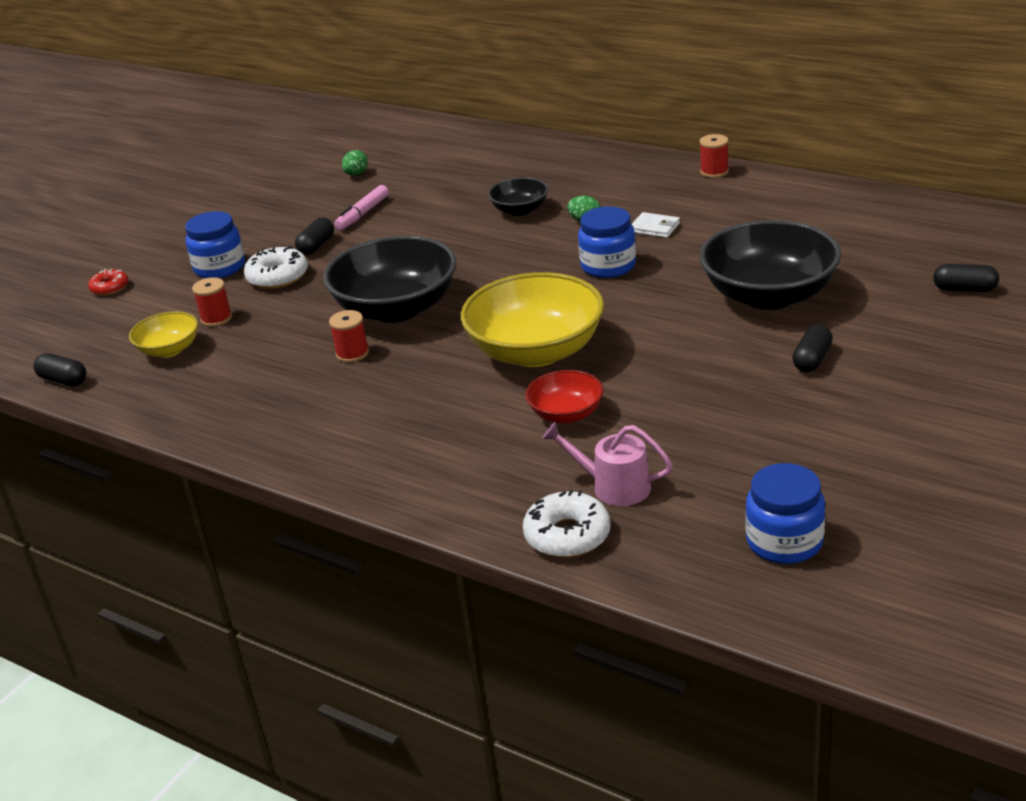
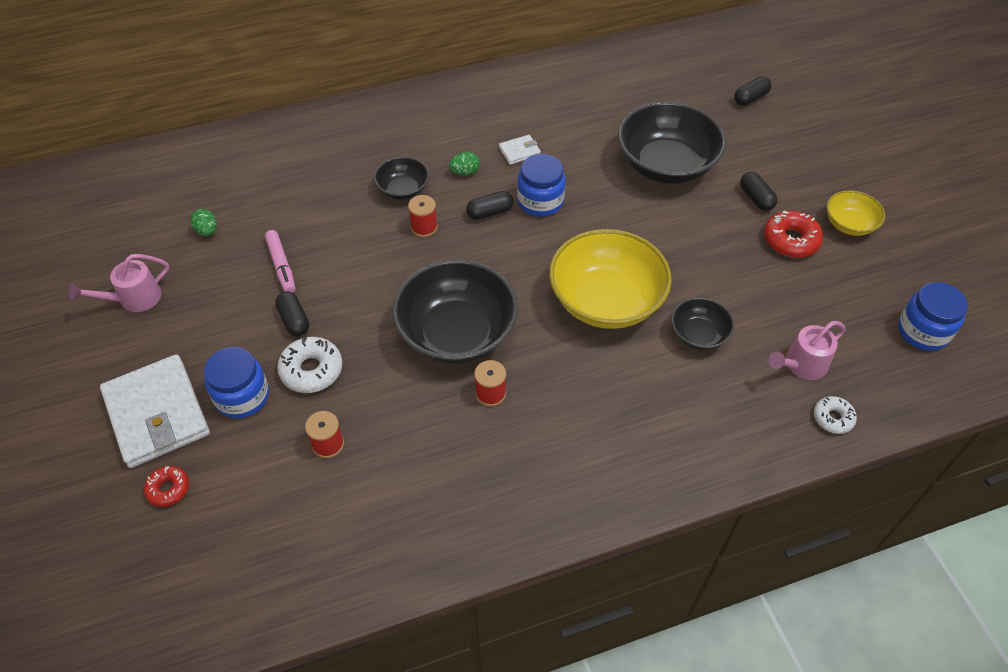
camera: 55 degrees left, 20 degrees up
black capsule [33,353,86,386] -> black capsule moved to [466,191,513,220]
yellow bowl [129,311,198,358] -> yellow bowl moved to [827,190,885,236]
white donut [523,490,610,558] -> white donut [814,396,857,434], size x0.62
red bowl [526,370,604,423] -> black bowl [671,297,735,350]
red spool [700,134,729,178] -> red spool moved to [408,195,438,237]
none -> pink watering can [69,254,169,312]
none -> white wallet [100,354,210,468]
none -> red donut [764,211,823,258]

